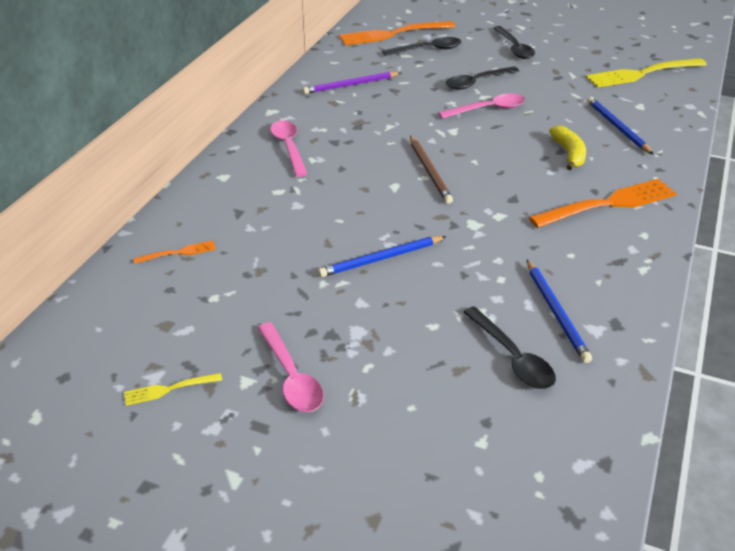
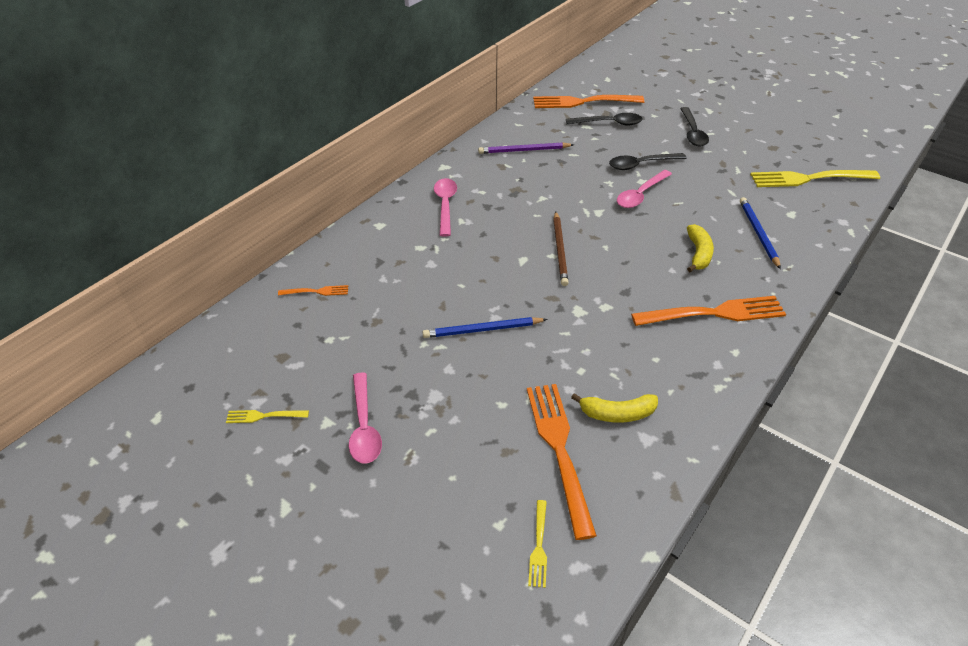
camera: 15 degrees right, 5 degrees up
pink spoon [439,94,525,119] -> pink spoon turned 135 degrees clockwise [617,170,672,208]
black spoon [463,306,556,389] -> orange fork [527,384,597,540]
blue pencil [527,260,592,363] -> yellow banana [571,393,658,423]
none -> yellow fork [528,500,547,588]

